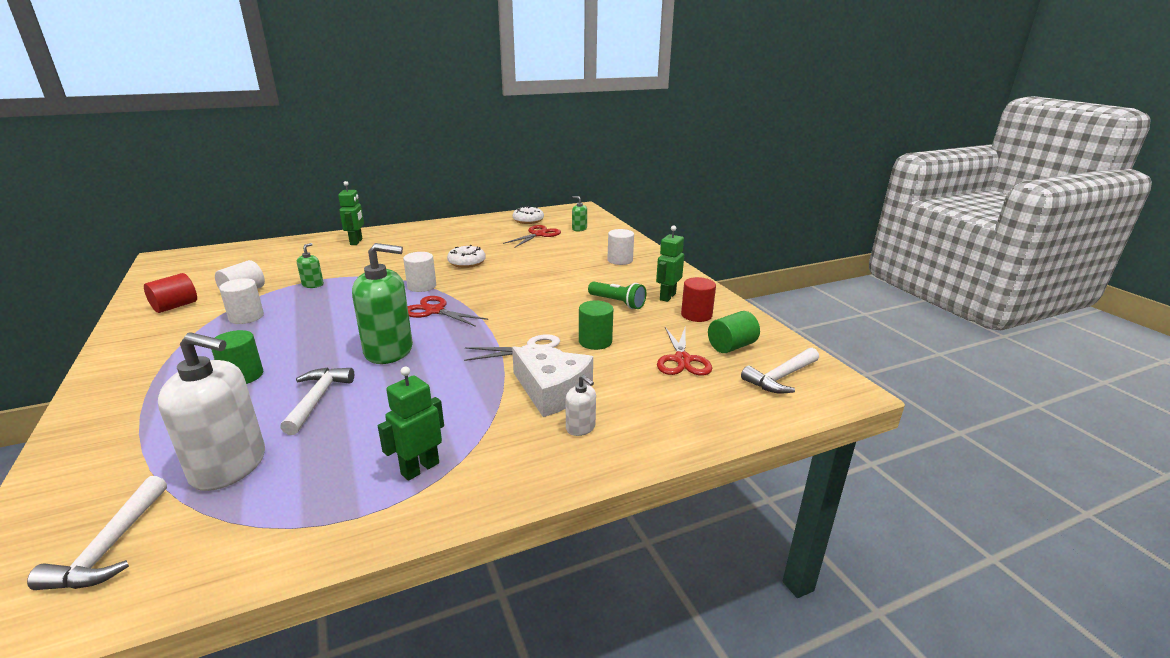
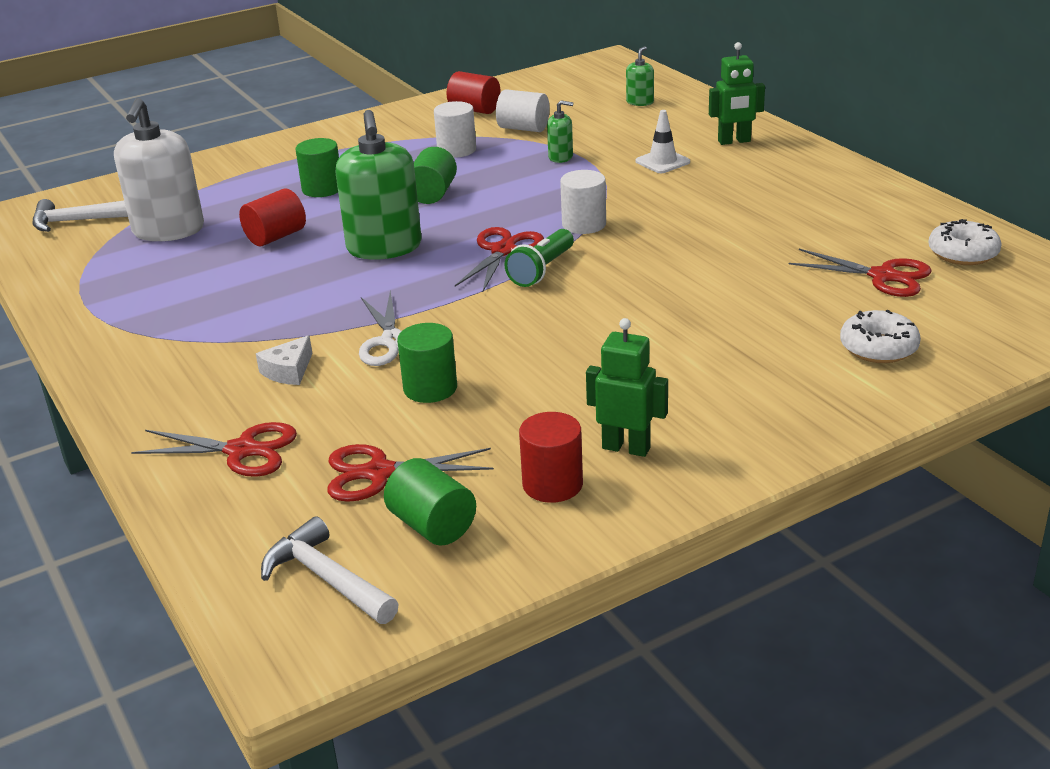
camera: 85 degrees right, 5 degrees up
white hammer [280,367,354,435] -> red cylinder [239,188,306,246]
green robot [378,367,444,481] -> none
white donut [447,245,486,268] -> white donut moved to [840,310,921,363]
white cheese [512,346,593,417] -> white cheese [256,335,312,385], size x0.51
white soap dispenser [566,375,596,436] -> none
green soap dispenser [572,196,587,232] -> green soap dispenser moved to [626,46,654,106]
green flashlight [588,282,646,309] -> green flashlight moved to [505,229,574,287]
white cylinder [608,229,634,265] -> none
none -> red scissors [131,422,297,477]
none -> green cylinder [414,147,457,204]
none -> white traffic cone [635,110,690,173]

